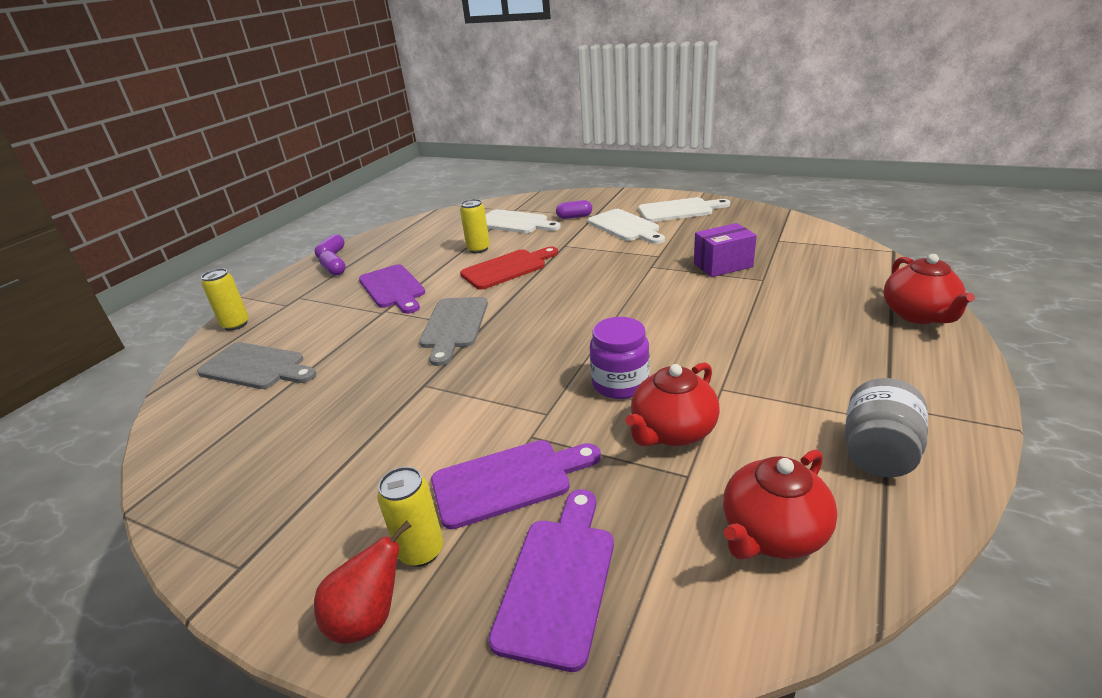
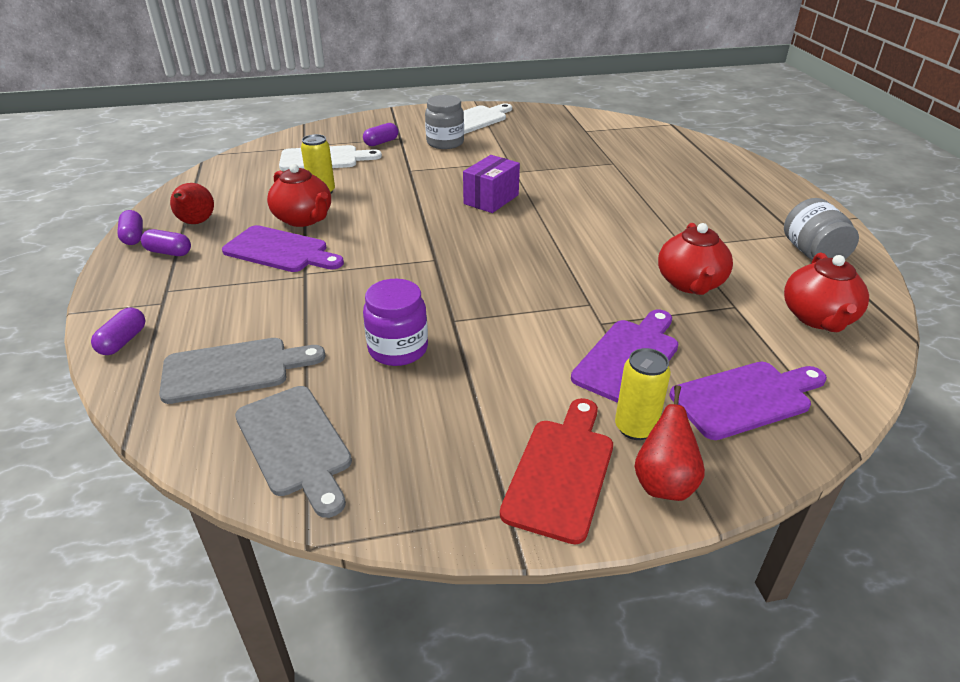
camera: 40 degrees left, 5 degrees up
yellow can [201,268,249,331] -> purple capsule [91,308,145,355]
grey cutting board [419,297,488,366] -> grey cutting board moved to [235,386,352,518]
red cutting board [460,247,558,290] -> red cutting board moved to [500,398,613,545]
purple cutting board [489,489,614,672] -> purple cutting board turned 90 degrees clockwise [670,362,827,440]
white cutting board [588,209,665,244] -> grey jar [425,95,464,149]
purple jar [590,317,650,399] -> purple jar moved to [363,279,428,366]
purple box [694,223,757,277] -> purple box moved to [463,155,520,213]
red teapot [883,254,975,324] -> red teapot moved to [267,164,331,227]
none -> red pear [170,183,214,224]

